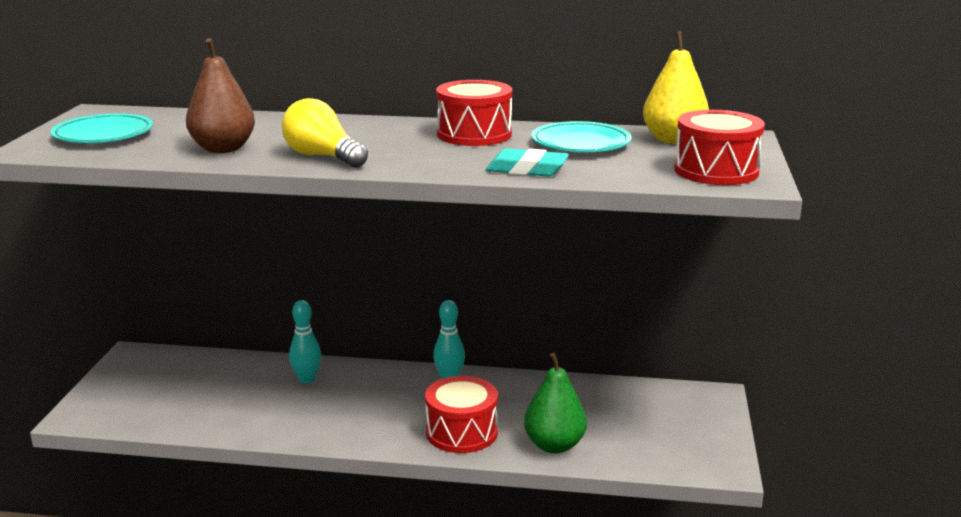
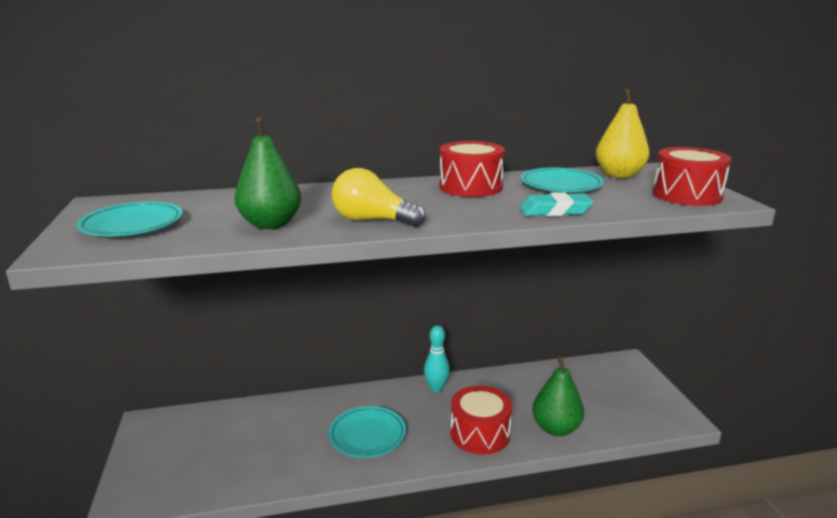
camera: 20 degrees left, 0 degrees up
brown pear [186,38,255,153] -> green pear [234,118,301,229]
turquoise bowling pin [289,300,321,384] -> none
none -> turquoise plate [328,406,406,458]

